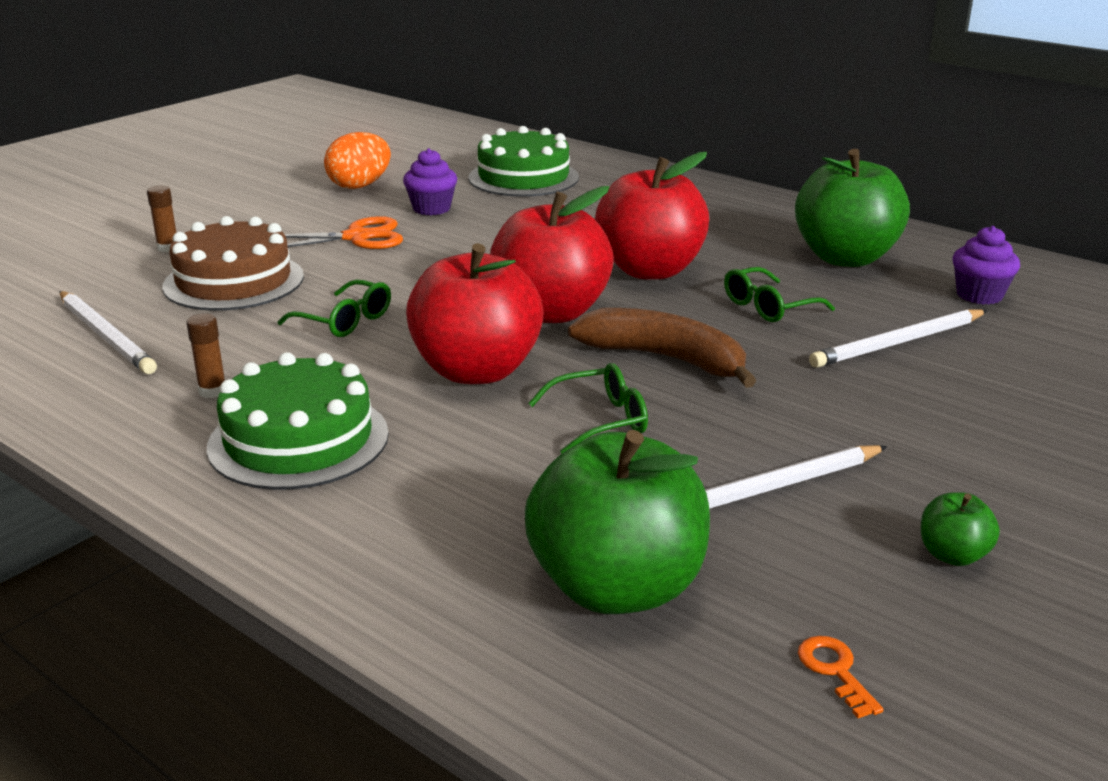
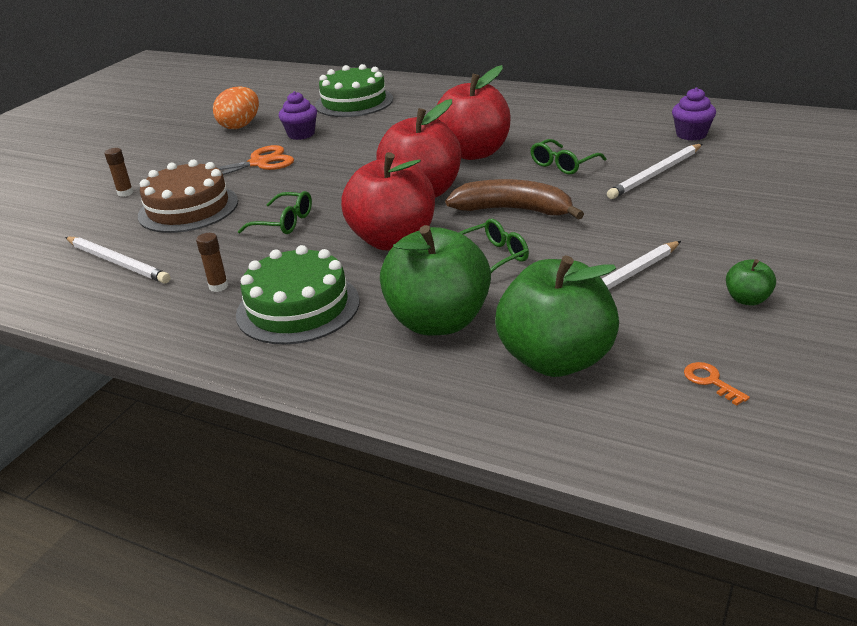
camera: 10 degrees left, 5 degrees up
green apple [795,149,910,267] -> green apple moved to [380,225,491,336]

